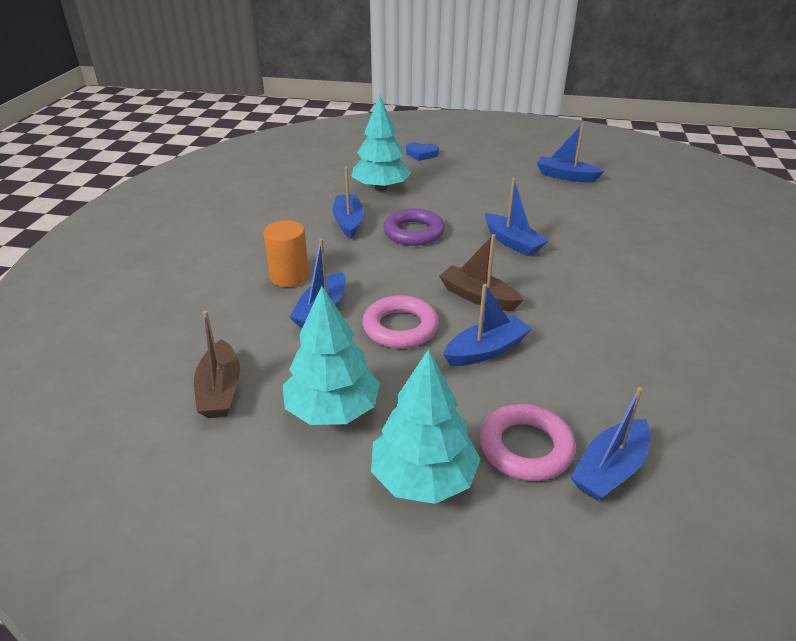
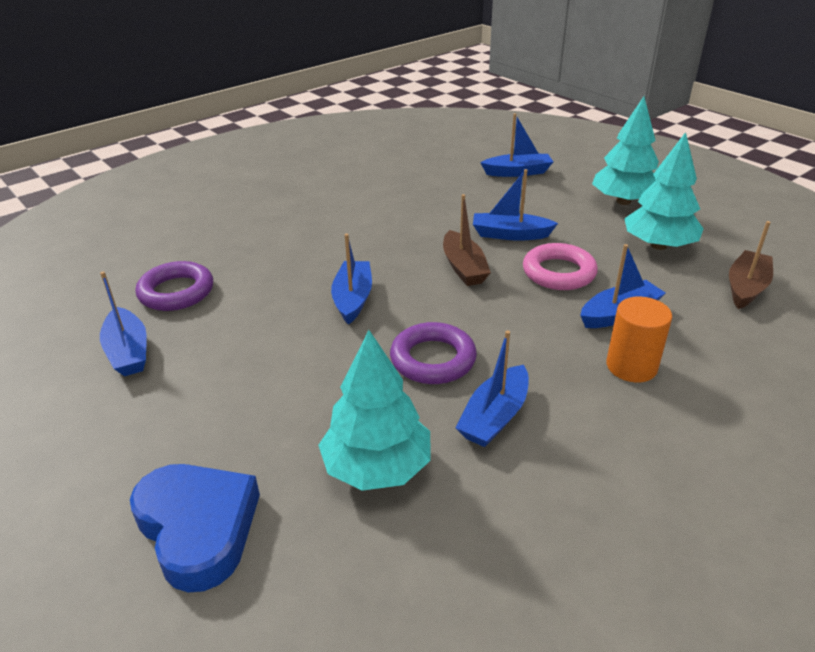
camera: 140 degrees left, 0 degrees up
blue heart [406,142,439,161] -> blue heart [130,464,260,592], size x1.90
pink ring [479,404,576,481] -> none
none -> purple ring [135,261,213,311]

